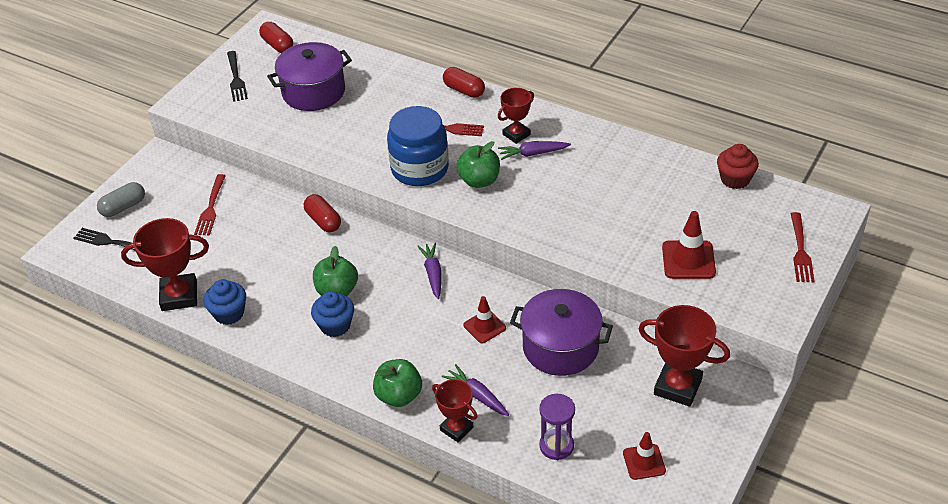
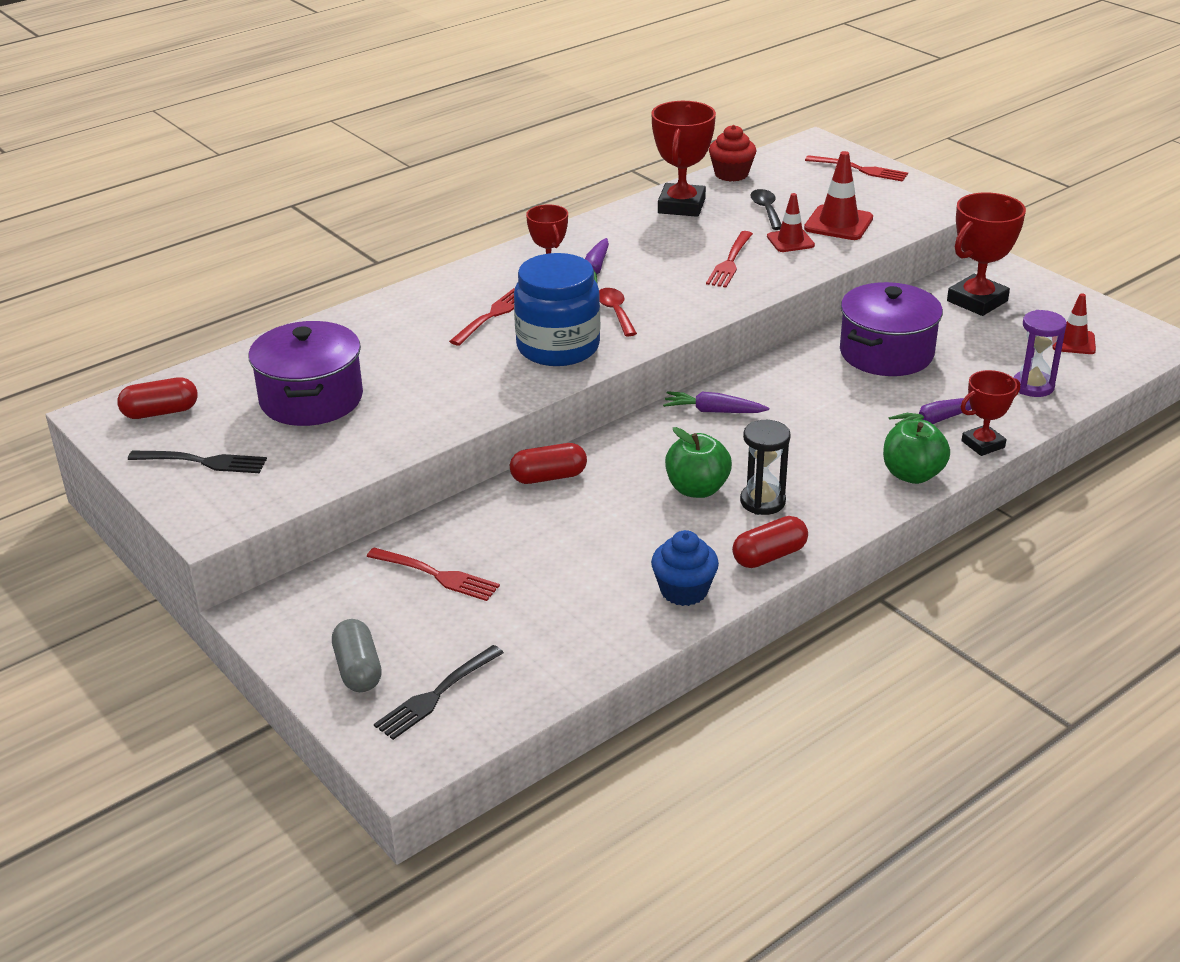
camera: 70 degrees left, 10 degrees down
red trophy [121,218,209,311] -> red trophy moved to [651,101,716,217]
blue cupcake [311,291,354,337] -> black hourglass [740,420,791,515]
red capsule [443,67,485,98] -> red capsule moved to [732,516,808,568]
green apple [457,141,500,188] -> red spoon [599,288,637,336]
red traffic cone [463,296,506,343] -> red traffic cone moved to [767,193,815,252]
none -> red fork [706,231,753,288]
none -> black spoon [750,189,782,230]

